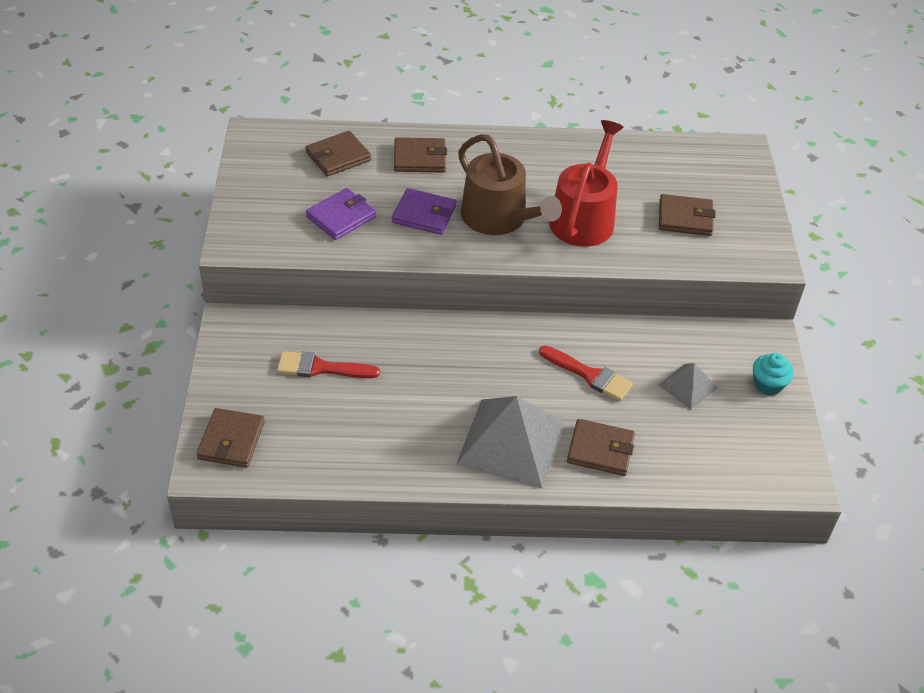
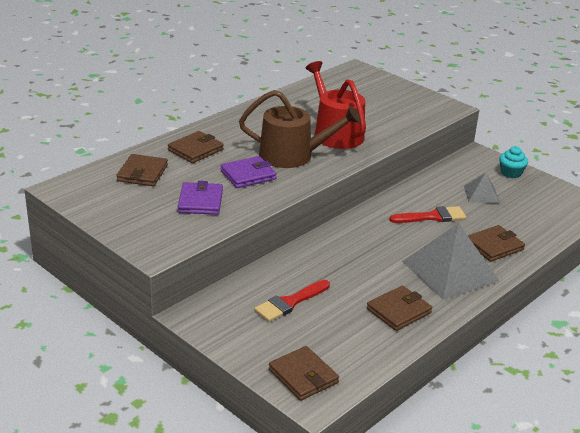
camera: 45 degrees left, 15 degrees down
brown wallet [659,194,715,236] -> brown wallet moved to [367,286,432,331]

